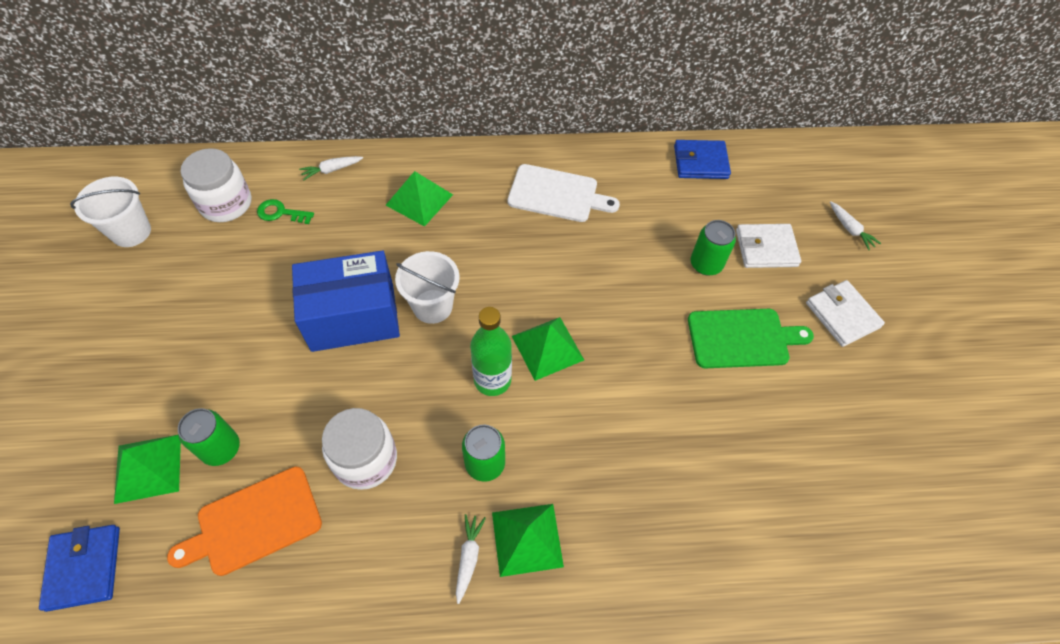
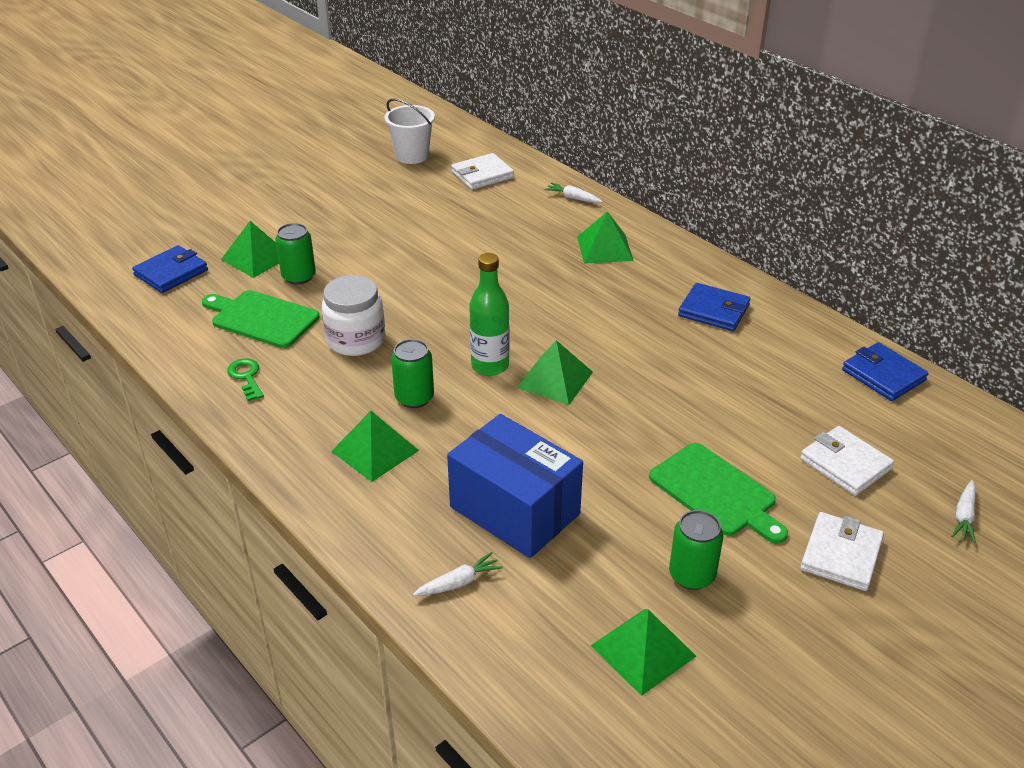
camera: 55 degrees right, 20 degrees down
orange cutting board [167,466,322,576] -> green cutting board [202,290,319,348]
white jar [181,148,251,222] -> white wallet [451,153,514,190]
green key [257,199,314,224] -> green key moved to [227,358,264,401]
blue box [292,251,400,352] -> blue box moved to [447,414,583,558]
white bucket [395,251,460,324] -> none
white carrot [456,514,486,604] -> white carrot moved to [413,552,503,596]
white cutting board [508,164,620,222] -> blue wallet [678,283,750,331]
green can [691,220,736,275] -> green can moved to [669,510,723,590]
none -> green pyramid [591,609,696,696]

